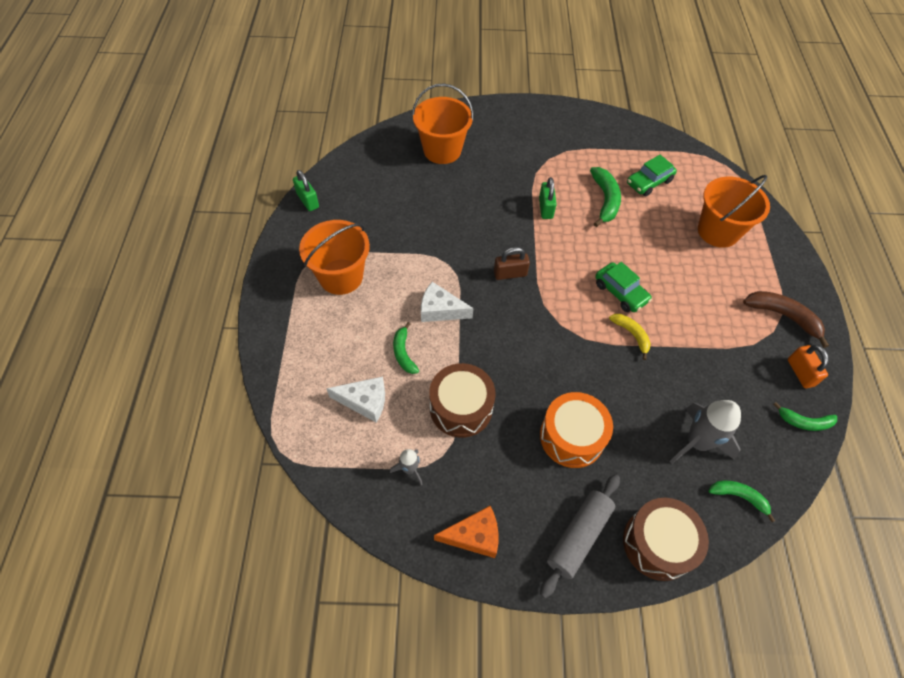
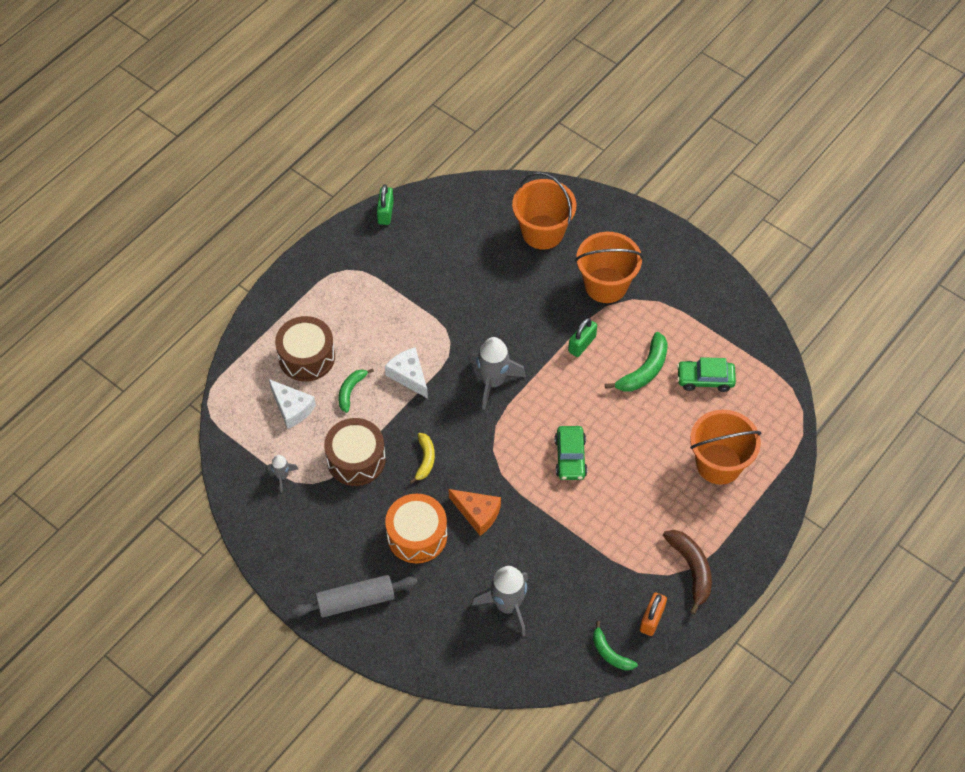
camera: 40 degrees right, 0 degrees up
orange bucket [299,220,370,295] -> orange bucket moved to [575,232,643,303]
orange cheese [434,506,499,558] -> orange cheese moved to [449,489,501,536]
brown padlock [494,247,530,280] -> grey rocket [470,337,526,410]
yellow banana [609,314,651,360] -> yellow banana moved to [410,433,435,484]
brown drum [623,498,709,581] -> brown drum moved to [275,316,335,382]
green banana [708,481,775,522] -> none

